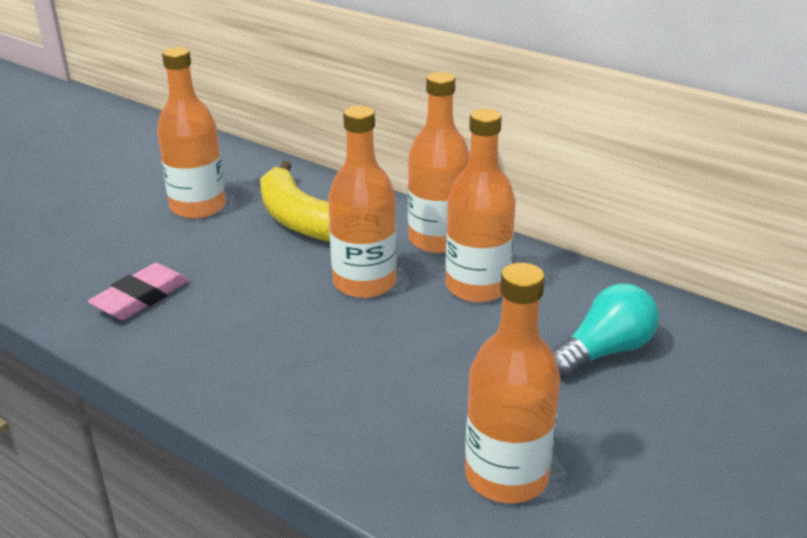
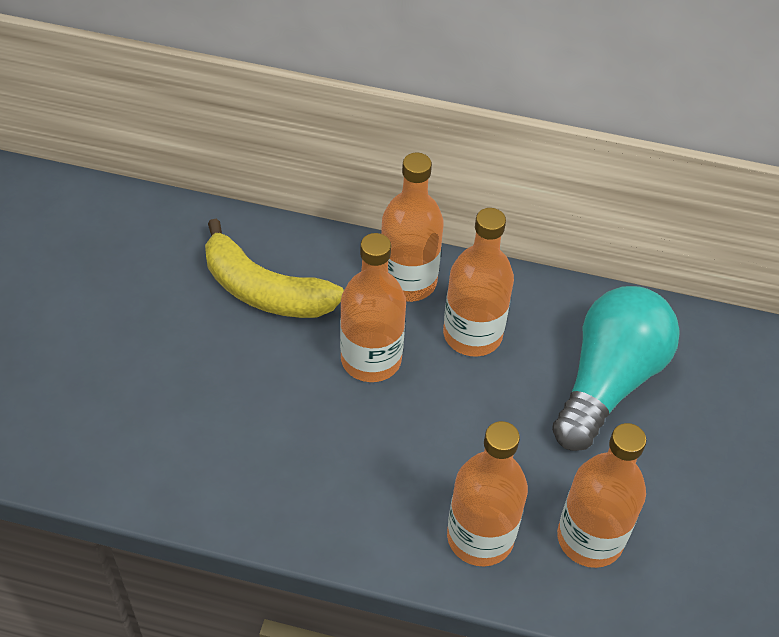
camera: 25 degrees left, 20 degrees up
pink eraser [88,263,189,320] -> none
orange bottle [157,47,226,219] -> orange bottle moved to [447,421,528,566]
turquoise light bulb [552,283,659,378] -> turquoise light bulb [552,286,680,451], size x1.60

